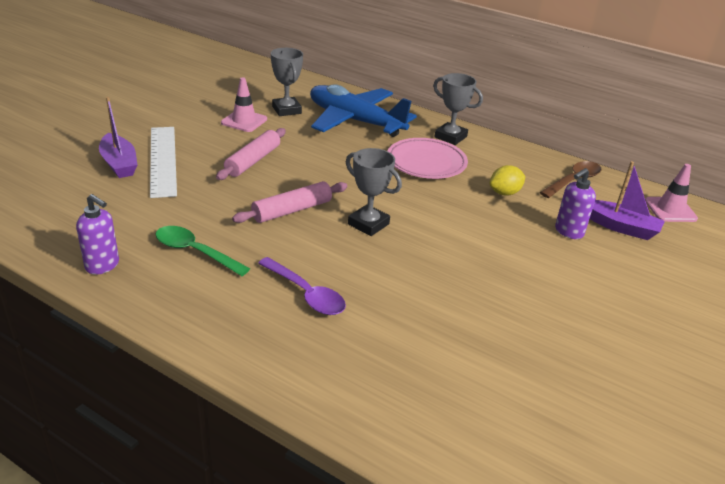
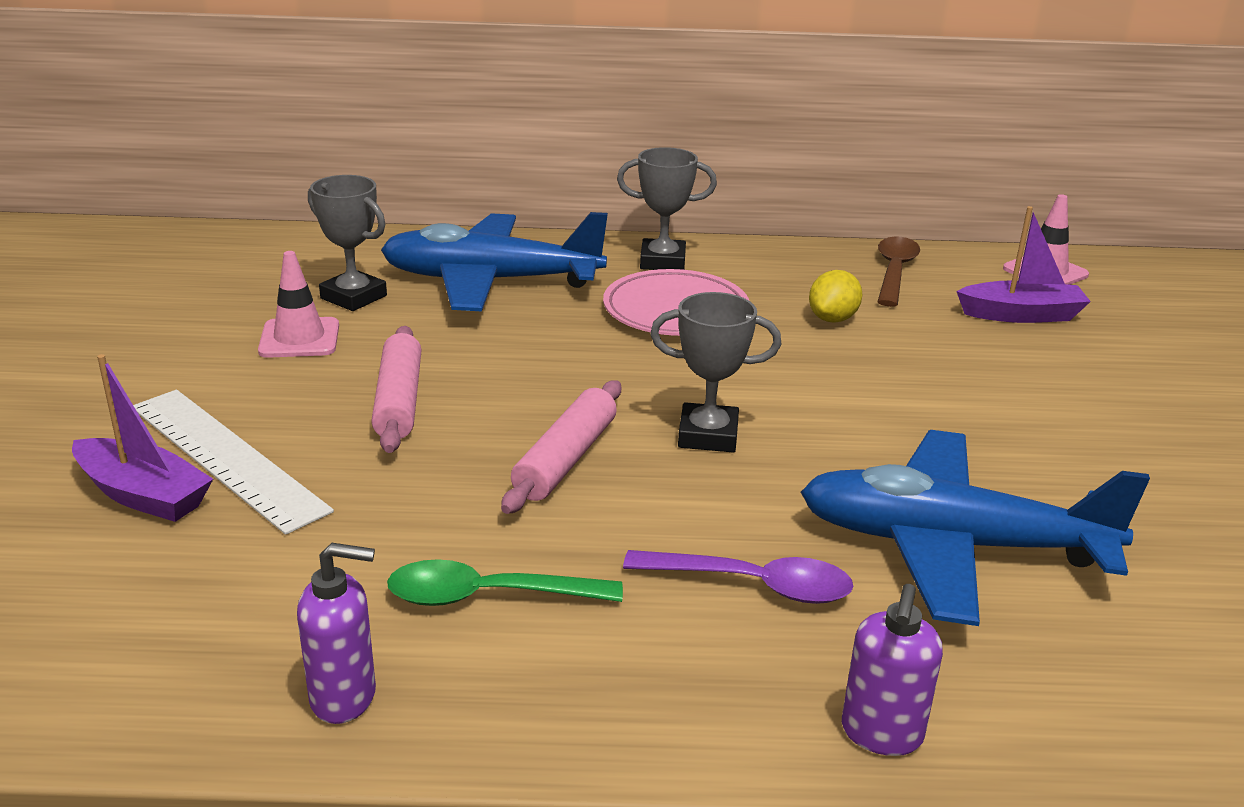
camera: 30 degrees left, 5 degrees down
purple soap dispenser [555,168,596,239] -> purple soap dispenser moved to [842,584,943,756]
none -> blue plane [801,430,1150,626]

